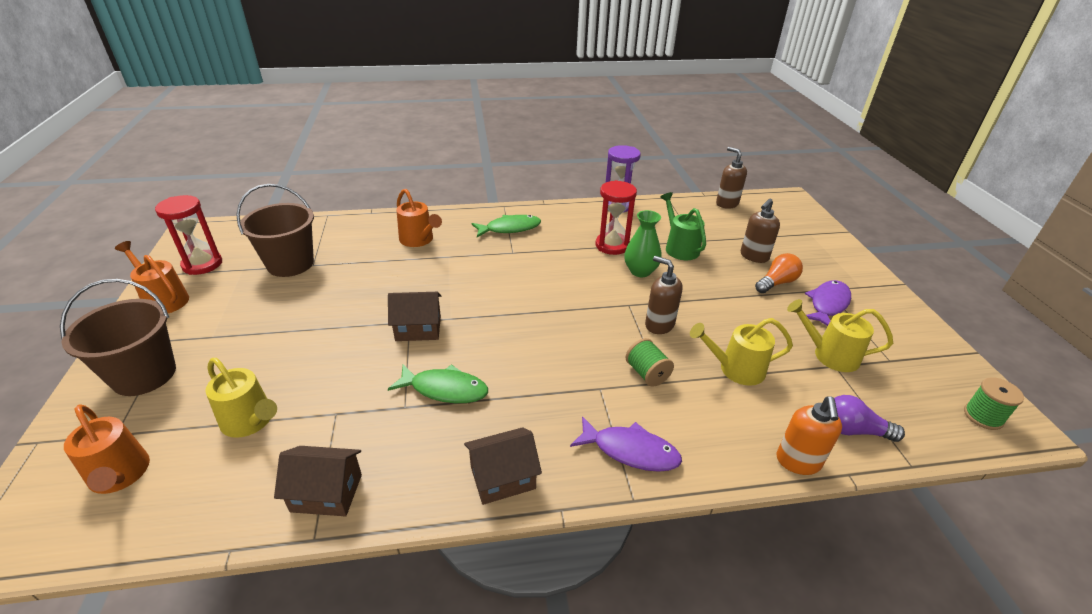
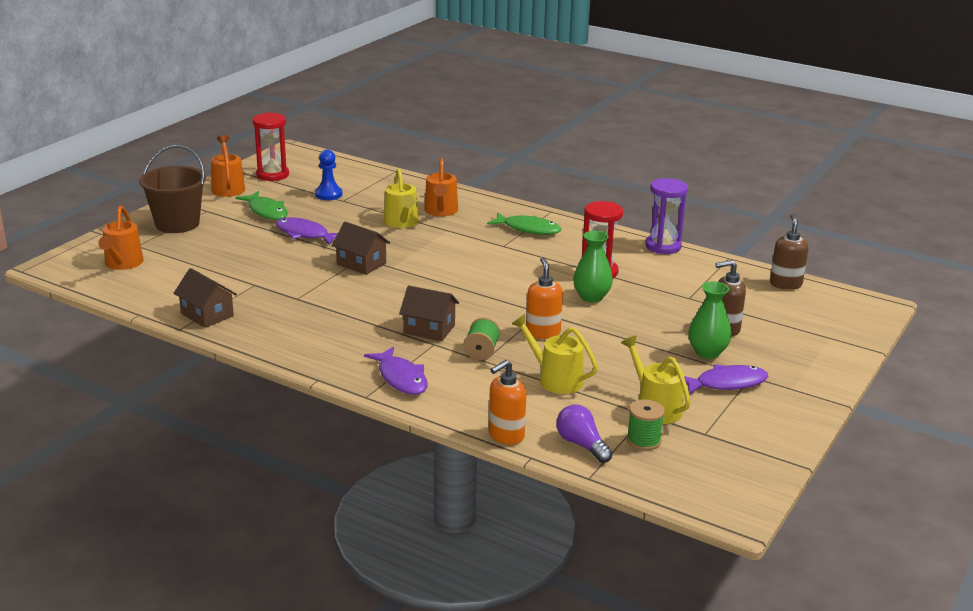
camera: 40 degrees right, 10 degrees down
yellow watering can [205,358,277,438] -> yellow watering can moved to [384,169,418,228]
brown bucket [236,184,314,277] -> blue pawn [315,150,342,200]
green fish [388,364,488,403] -> green fish moved to [235,191,288,220]
brown house [464,427,542,505] -> brown house moved to [399,286,459,341]
brown soap dispenser [645,256,683,334] -> orange soap dispenser [526,257,563,339]
green watering can [660,192,706,260] -> none
orange light bulb [755,253,803,293] -> green vase [688,282,731,359]
green spool [964,377,1024,430] -> green spool moved to [627,399,665,450]
none -> purple fish [276,217,338,245]

